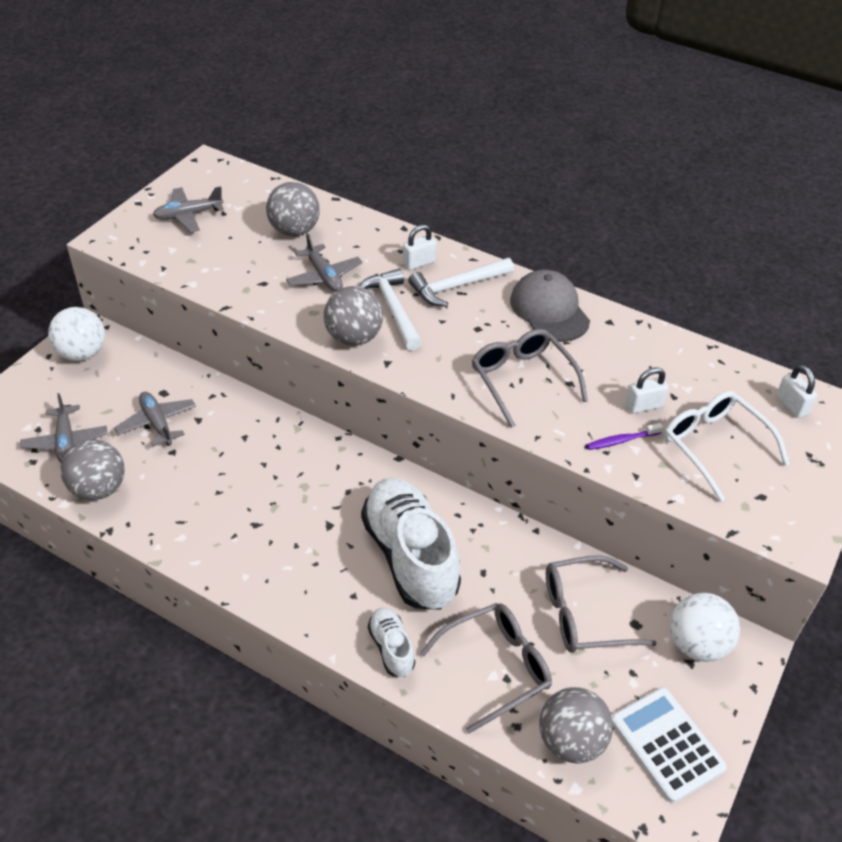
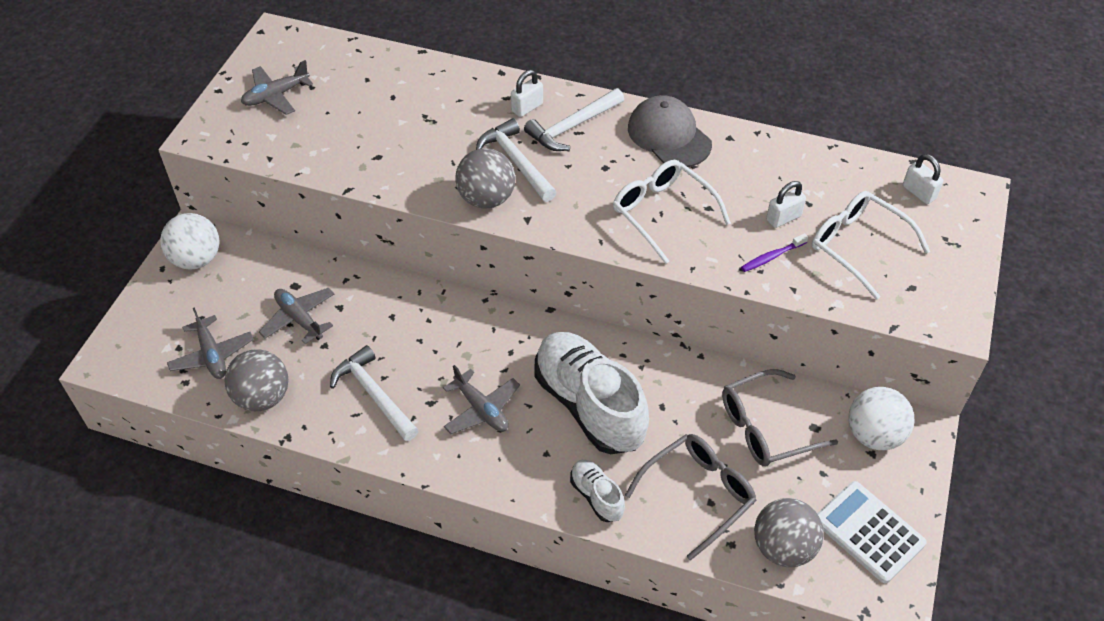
camera: 10 degrees left, 5 degrees up
grey ball [266,182,320,236] -> none
grey plane [286,233,363,292] -> grey plane moved to [443,365,520,434]
grey glasses [472,329,588,428] -> white glasses [613,160,731,264]
none -> white hammer [330,345,419,441]

